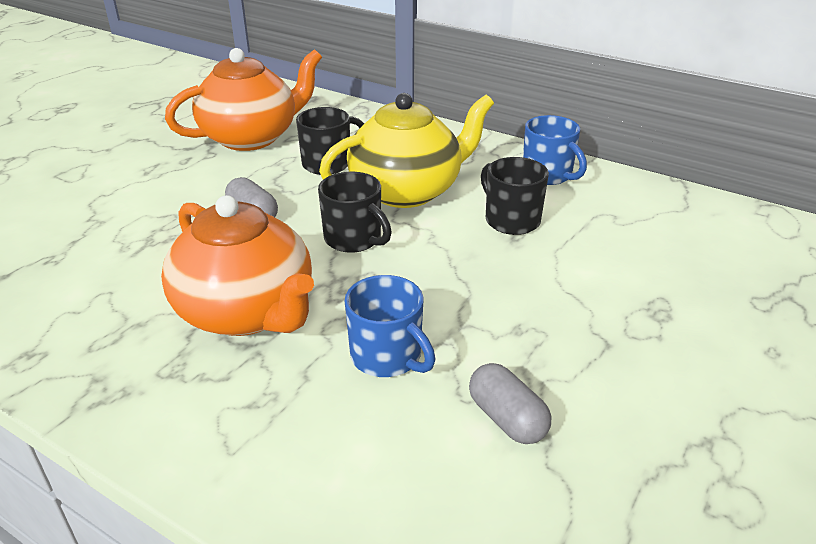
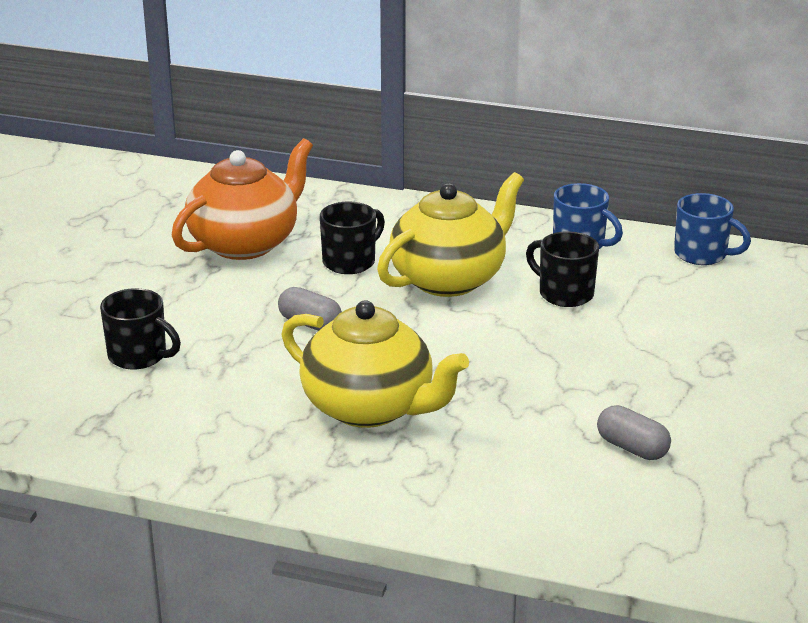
camera: 15 degrees left, 5 degrees down
orange teapot [161,195,314,336] -> yellow teapot [281,300,469,428]
black mug [318,172,392,253] -> black mug moved to [100,288,181,370]
blue mug [345,275,435,377] -> blue mug moved to [674,193,751,265]

